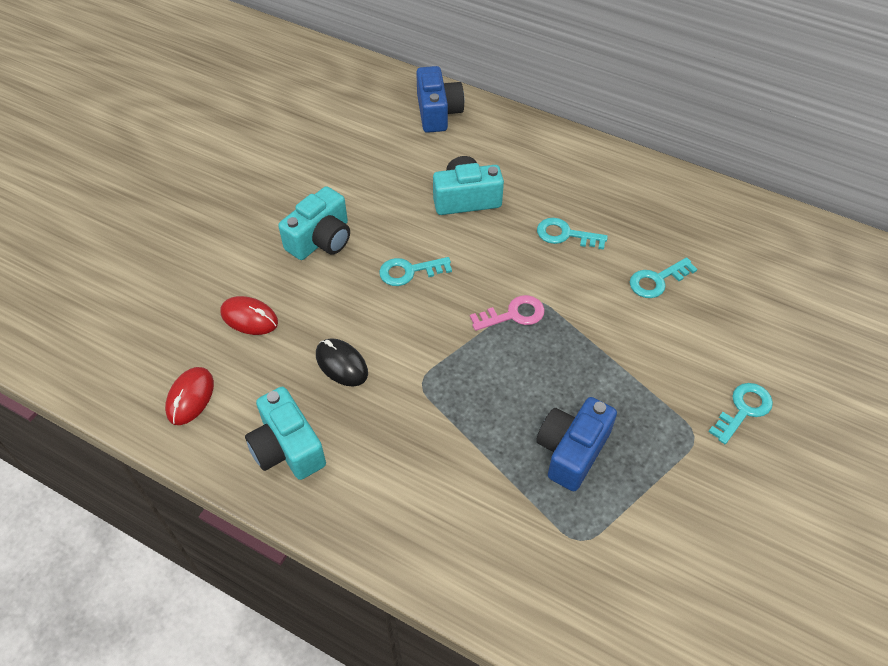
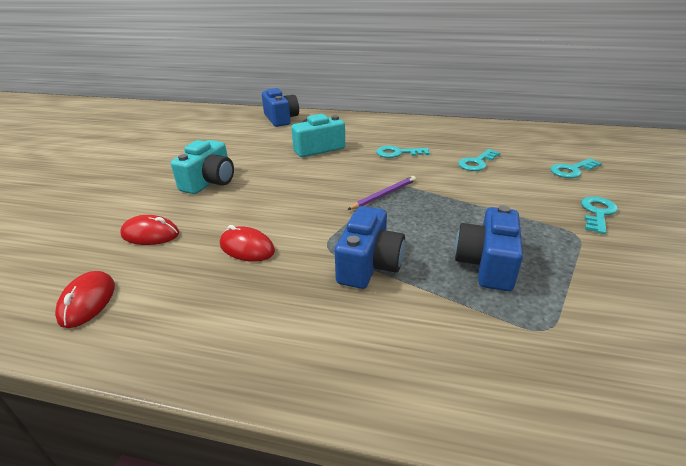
camera: 15 degrees left, 20 degrees down
turquoise camera [245,387,326,480] -> none
black mouse [316,338,368,386] -> red mouse [220,225,275,262]
turquoise key [379,257,452,286] -> turquoise key moved to [550,158,602,178]
pink key [470,295,545,331] -> purple pencil [347,176,416,210]
none -> blue camera [335,206,405,289]

